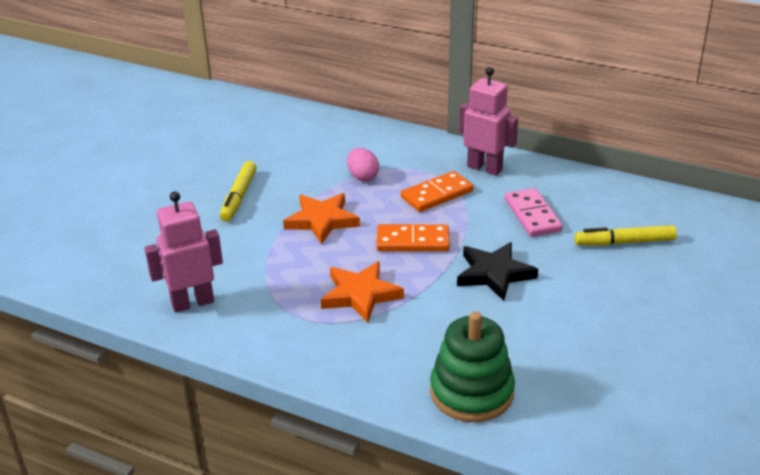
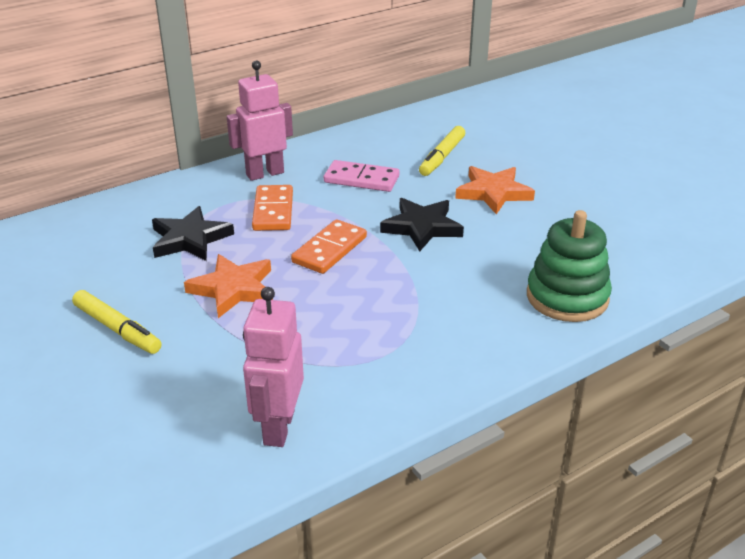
camera: 60 degrees left, 0 degrees up
orange star [321,261,404,323] -> orange star moved to [455,166,535,215]
pink egg [347,148,379,181] -> black star [152,206,234,261]

